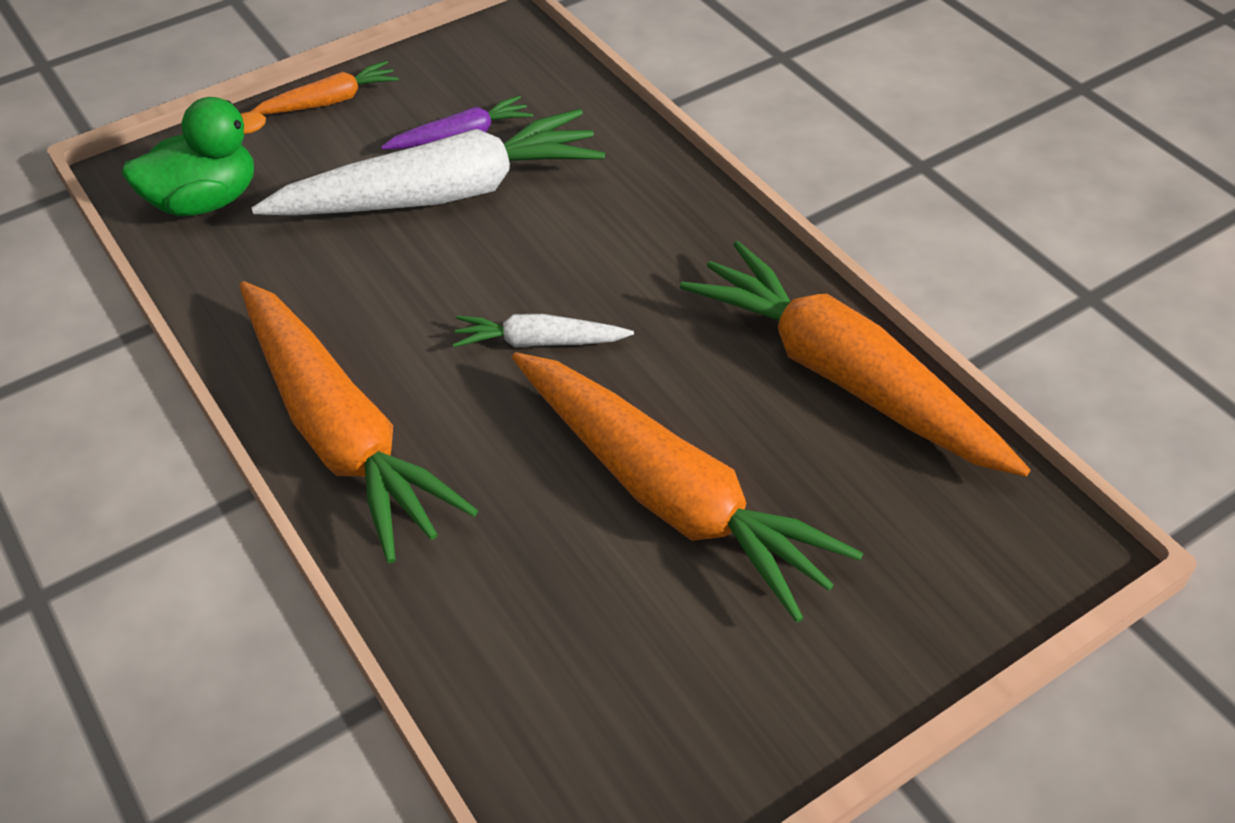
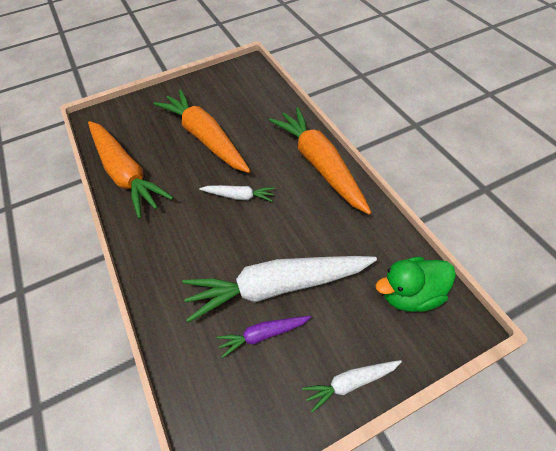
camera: 170 degrees left, 5 degrees up
orange carrot [250,61,399,114] -> white carrot [302,360,402,413]

